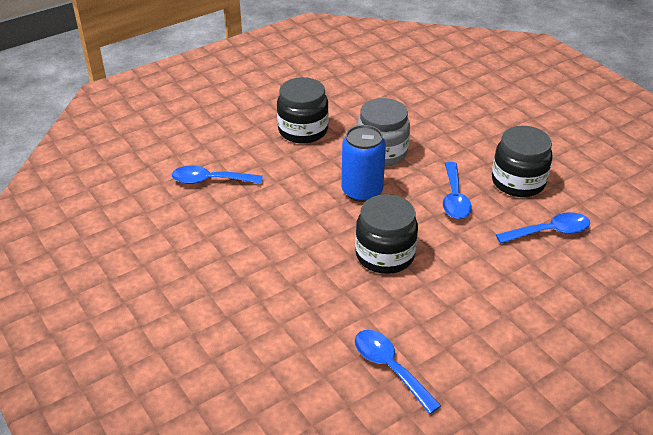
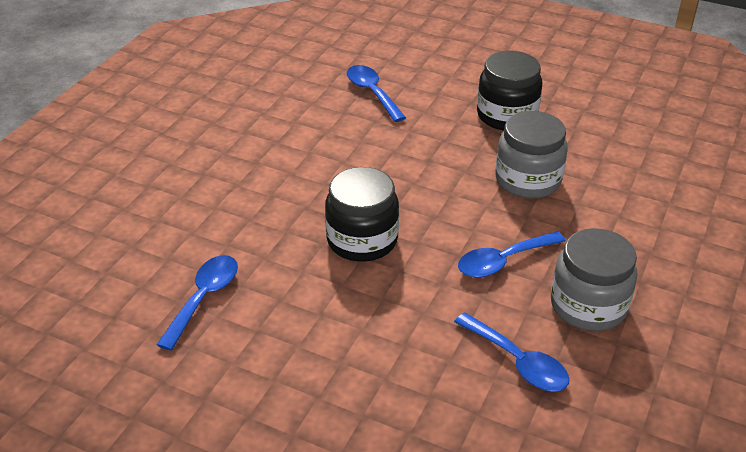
camera: 60 degrees right, 0 degrees up
blue can [342,125,386,202] -> none
black jar [492,126,553,197] -> grey jar [551,228,637,331]

